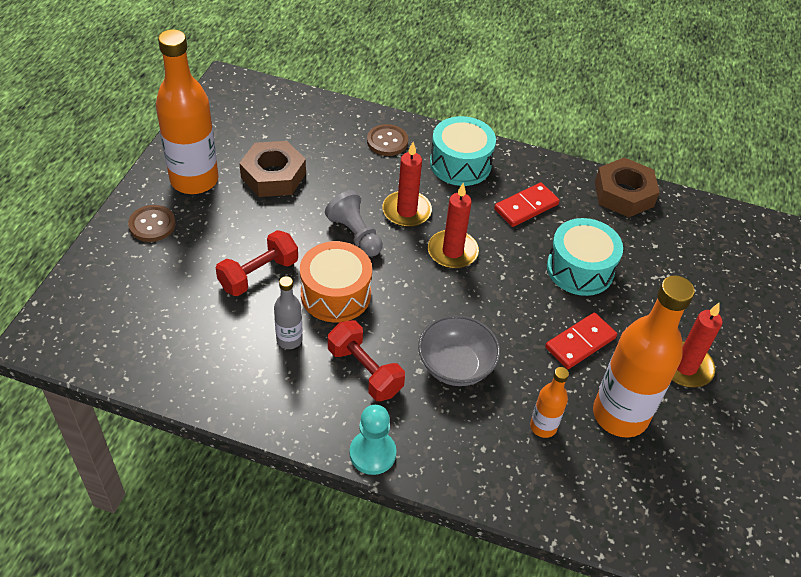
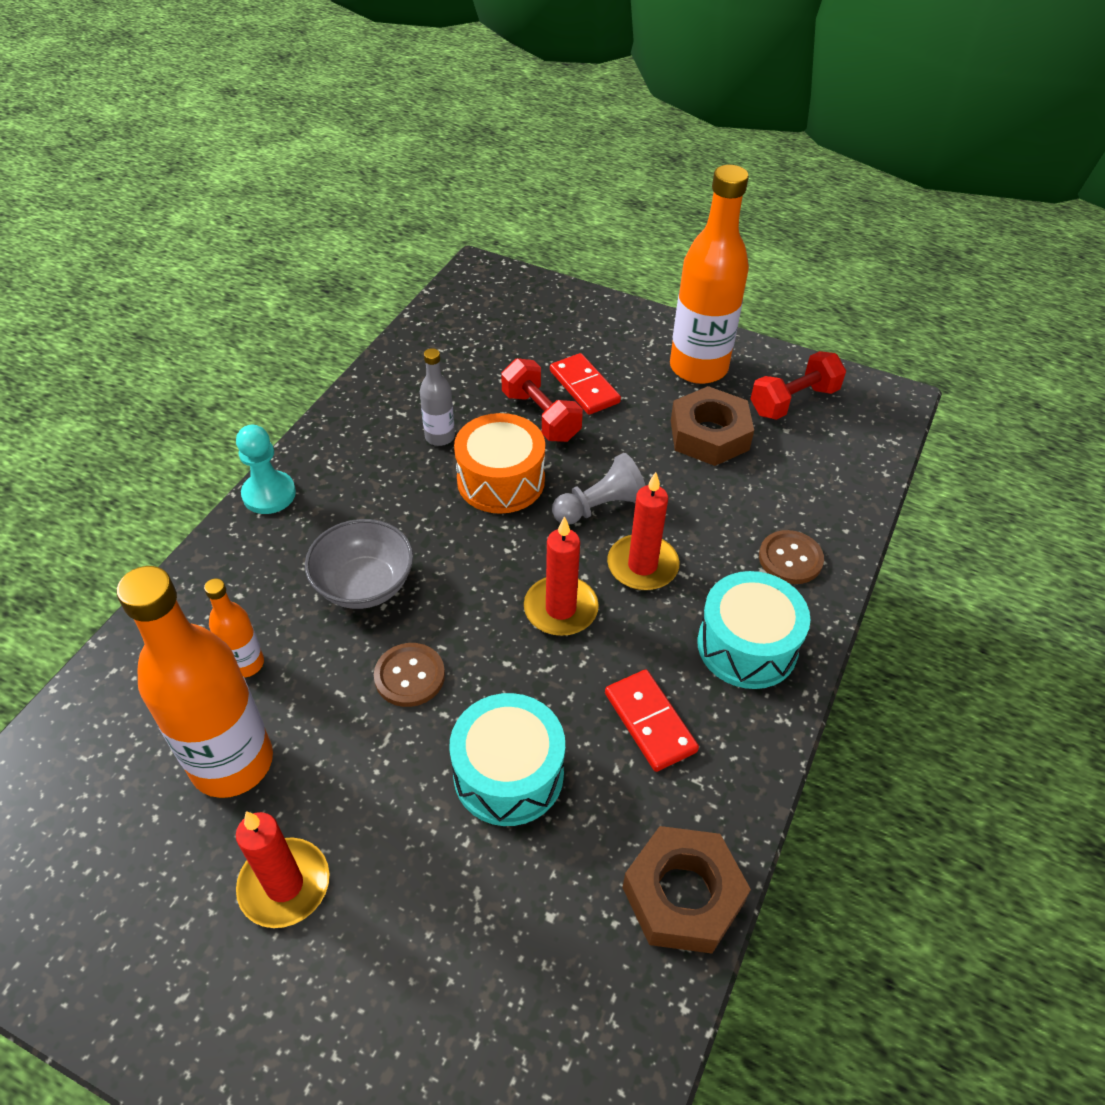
camera: 100 degrees right, 0 degrees up
brown button [128,205,176,242] -> brown button moved to [374,643,445,707]
red dumbbell [328,320,405,401] -> red dumbbell moved to [751,351,846,420]
red domino [545,313,617,369] -> red domino moved to [550,353,621,415]

